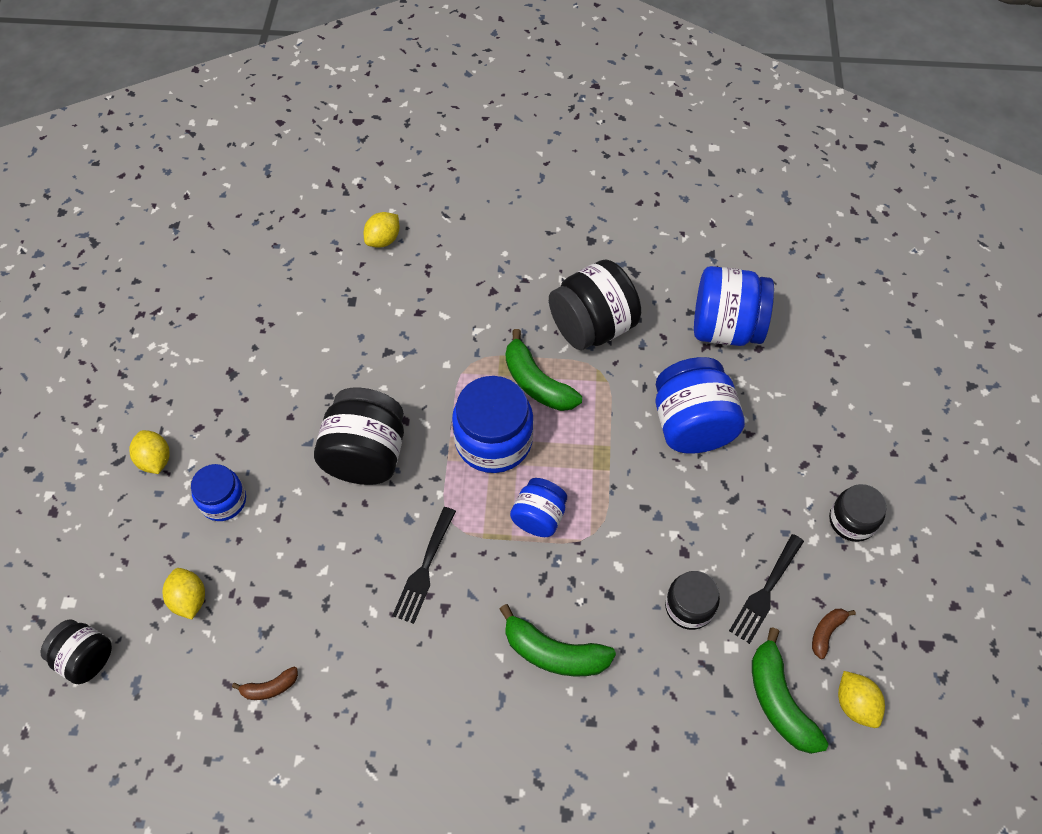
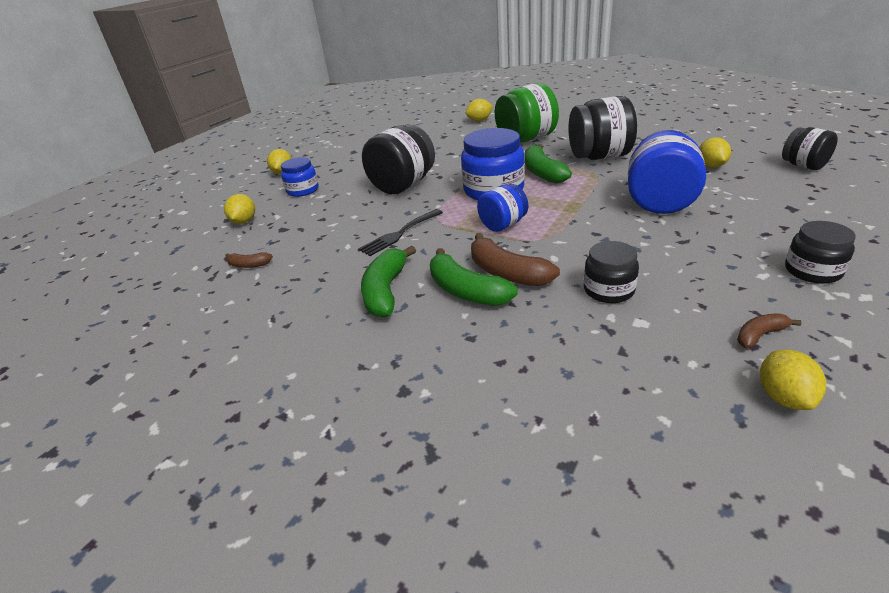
camera: 30 degrees right, 25 degrees down
black jar [41,619,112,684] -> black jar moved to [782,127,838,170]
blue jar [694,266,774,346] -> yellow lemon [699,137,731,168]
black fork [729,534,804,644] -> none
green banana [752,628,829,754] -> green banana moved to [361,245,416,318]
none -> brown banana [471,233,560,286]
none -> green jar [495,83,559,142]

